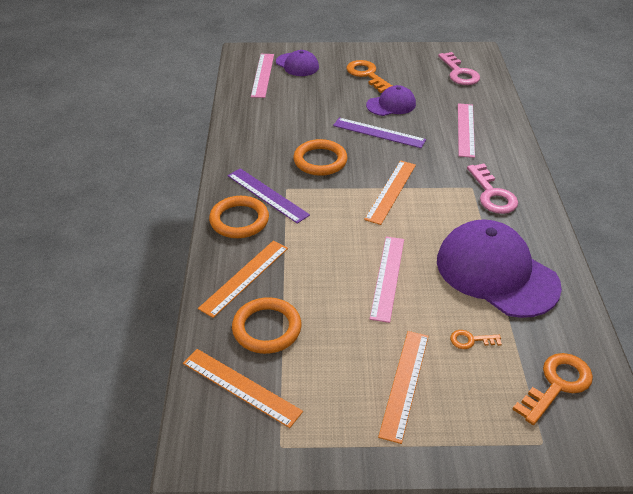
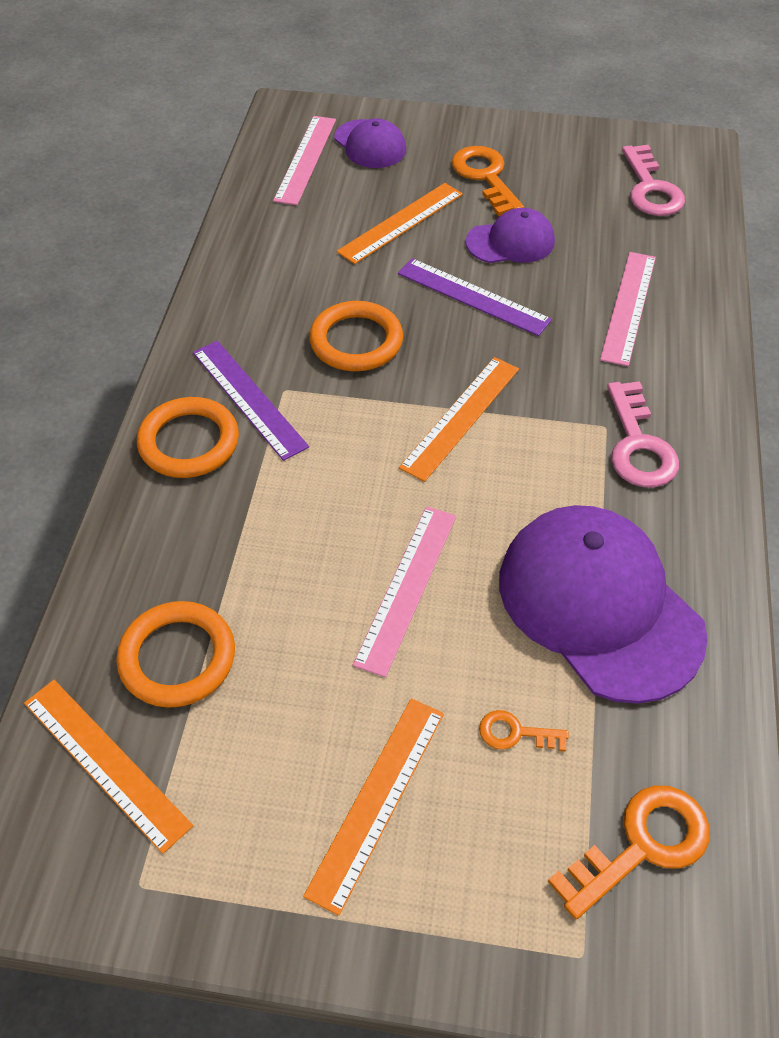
camera: 10 degrees right, 10 degrees up
orange ruler [198,241,288,318] -> orange ruler moved to [337,183,463,264]

